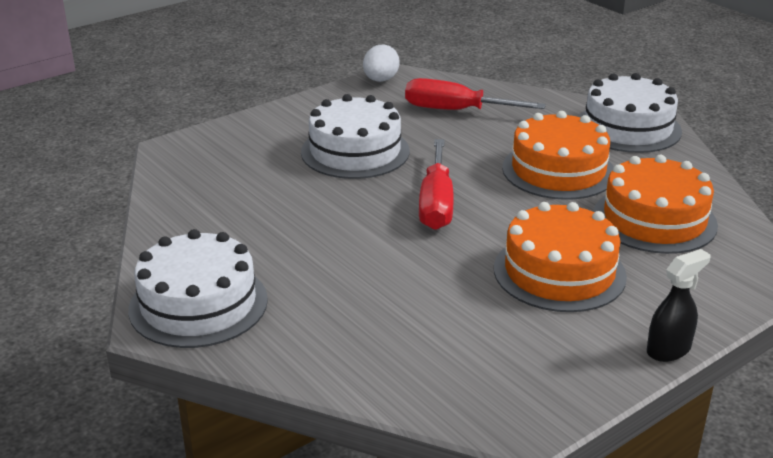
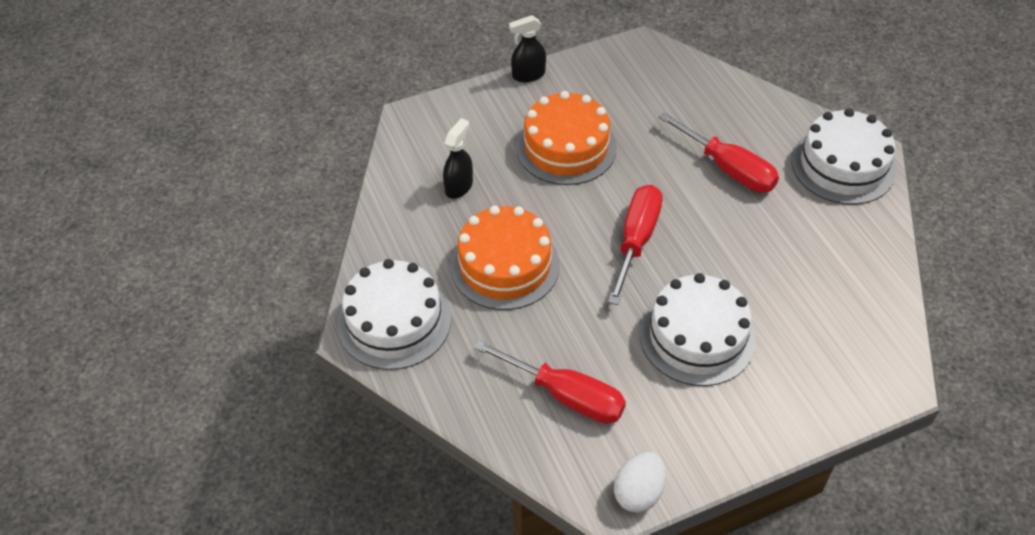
camera: 165 degrees left, 20 degrees up
orange cake [593,155,718,254] -> black spray bottle [443,118,473,199]
none -> red screwdriver [658,112,779,193]

